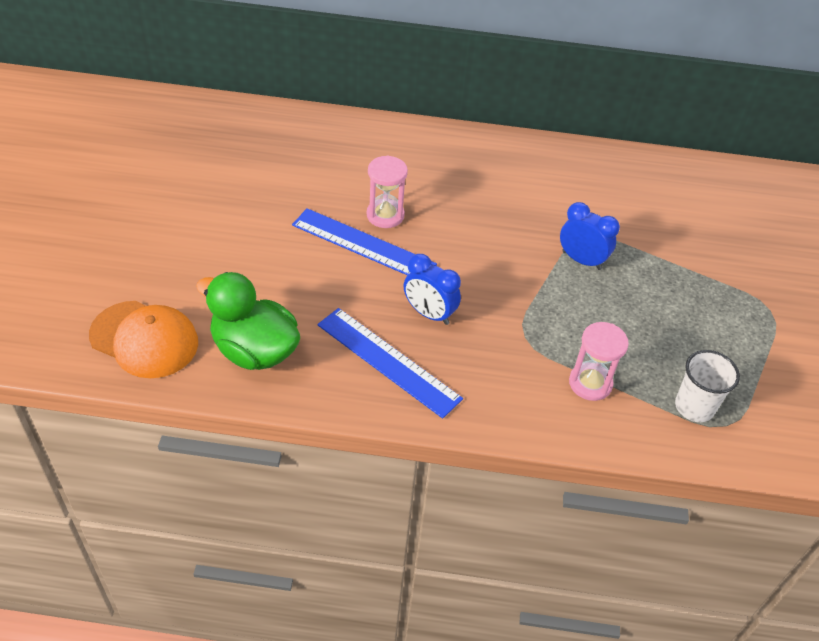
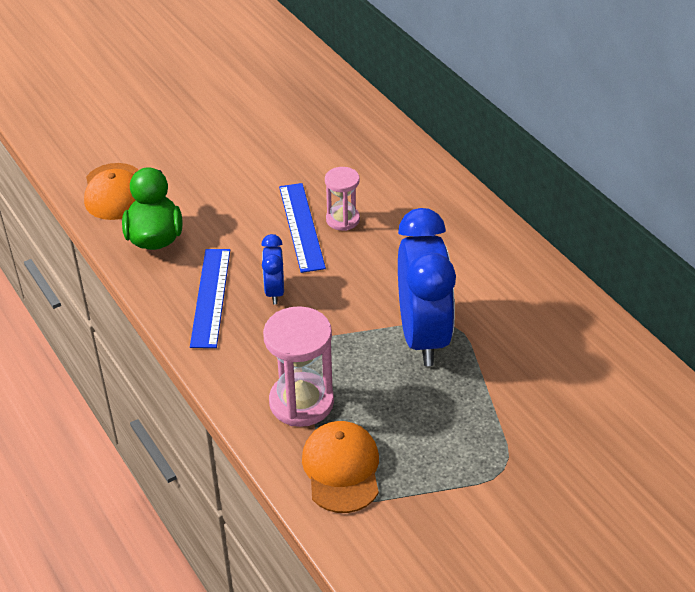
camera: 55 degrees right, 5 degrees down
blue clock [560,202,620,270] -> blue clock [398,208,456,366], size x2.13
pink hourglass [569,322,629,401] -> pink hourglass [263,306,334,427], size x1.65
white cup [675,350,740,422] -> orange cap [302,421,379,513]

